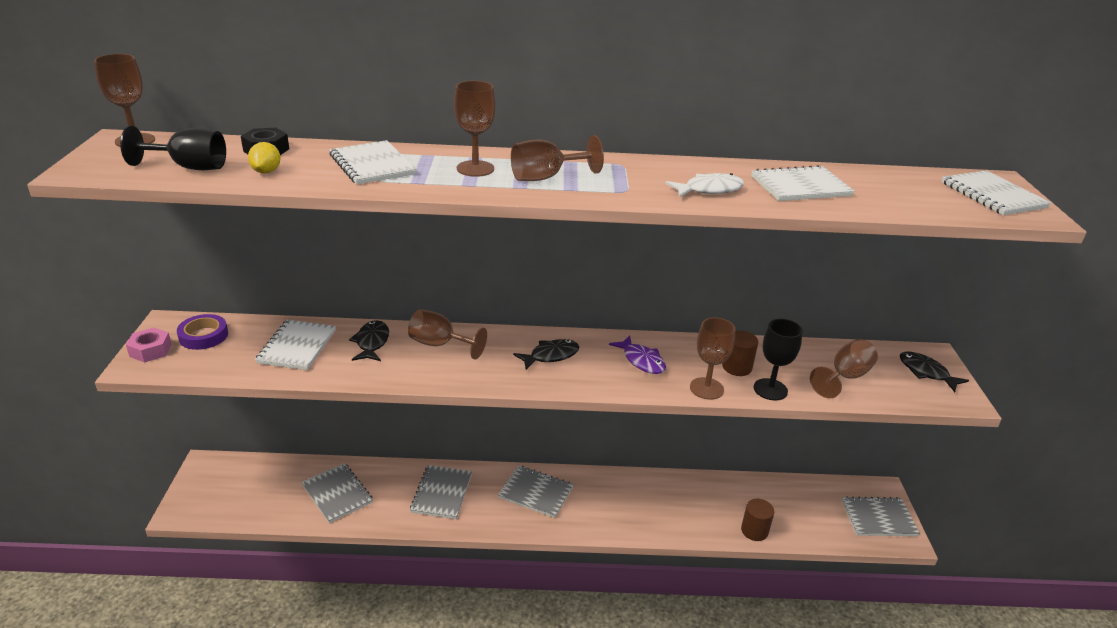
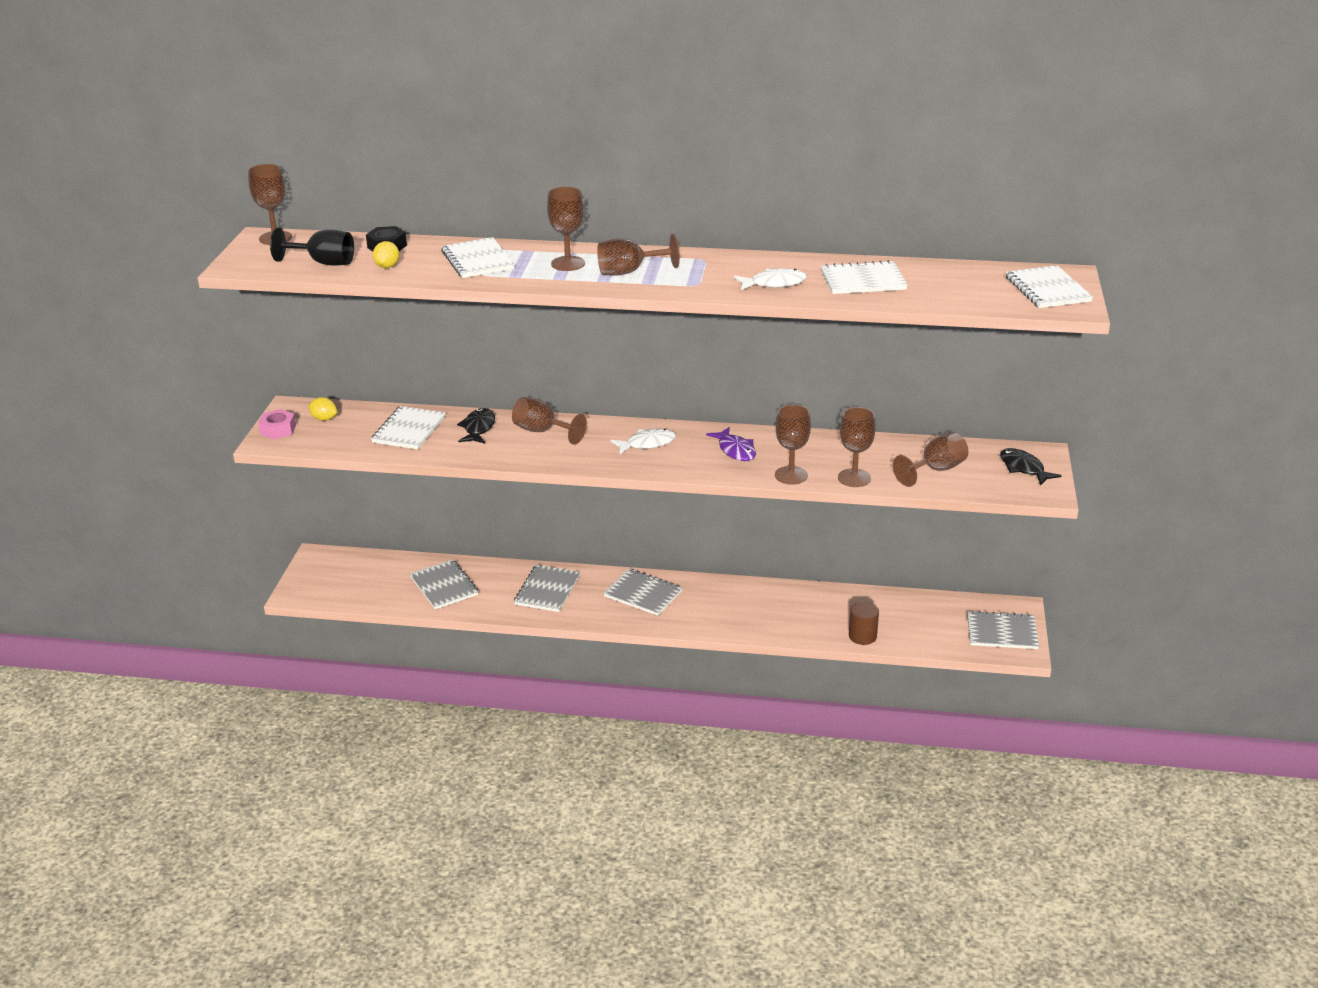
camera: 10 degrees right, 0 degrees up
purple tape [177,314,228,350] -> yellow lemon [308,397,337,421]
black fish [513,339,579,370] -> white fish [610,428,676,454]
brown cylinder [722,330,758,376] -> none
black goblet [753,319,803,401] -> brown goblet [838,407,876,487]

